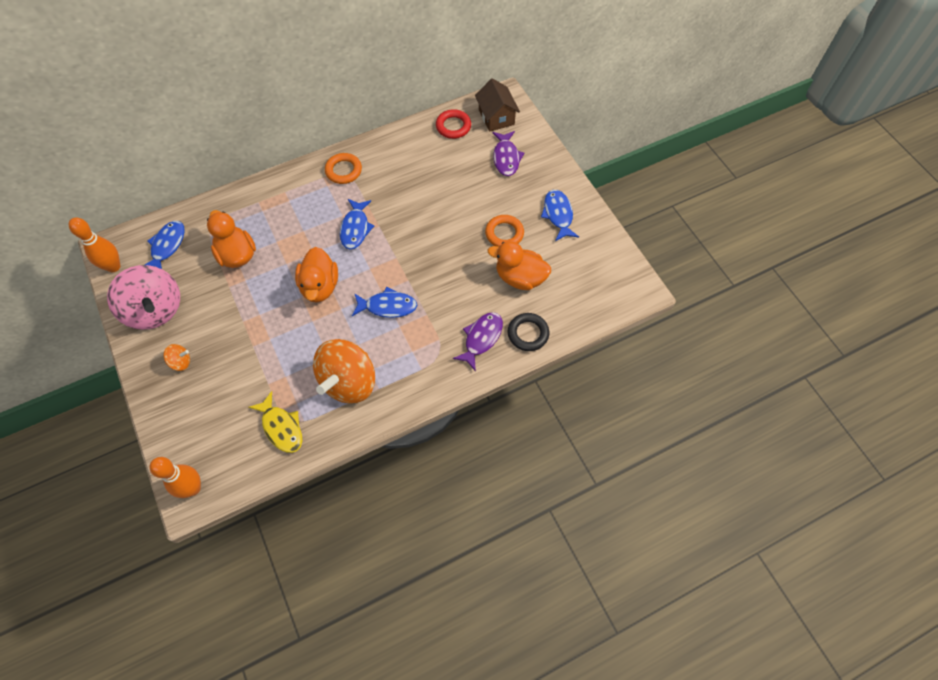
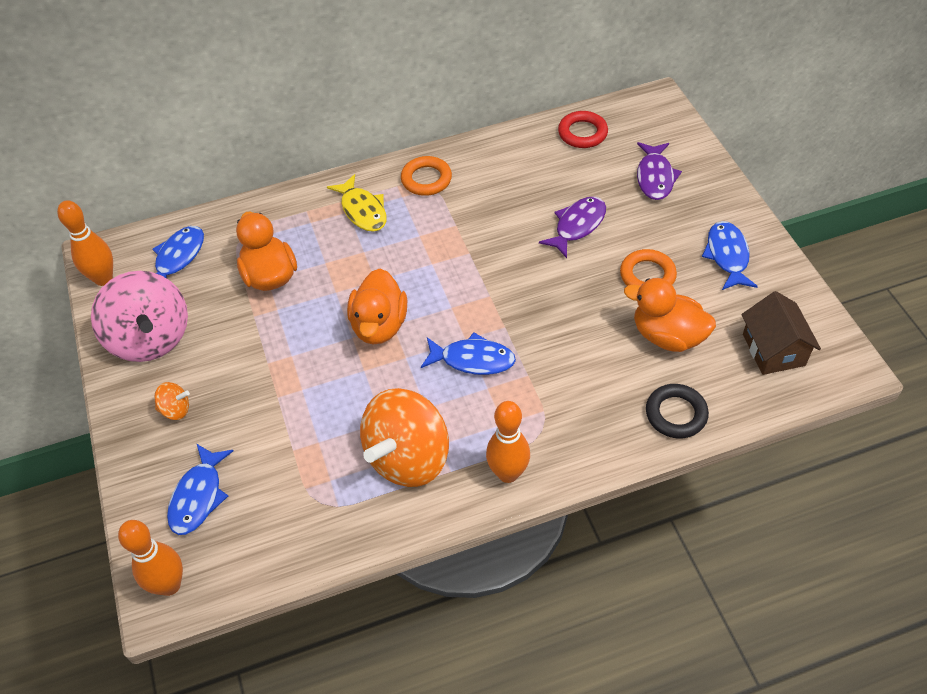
camera: 10 degrees right, 10 degrees down
yellow fish [248,391,302,453] -> yellow fish moved to [327,174,387,232]
blue fish [340,199,374,249] -> blue fish moved to [167,444,233,535]
purple fish [453,312,503,371] -> purple fish moved to [539,197,606,258]
brown house [475,78,520,132] -> brown house moved to [742,291,821,375]
none -> orange bowling pin [486,401,530,483]

